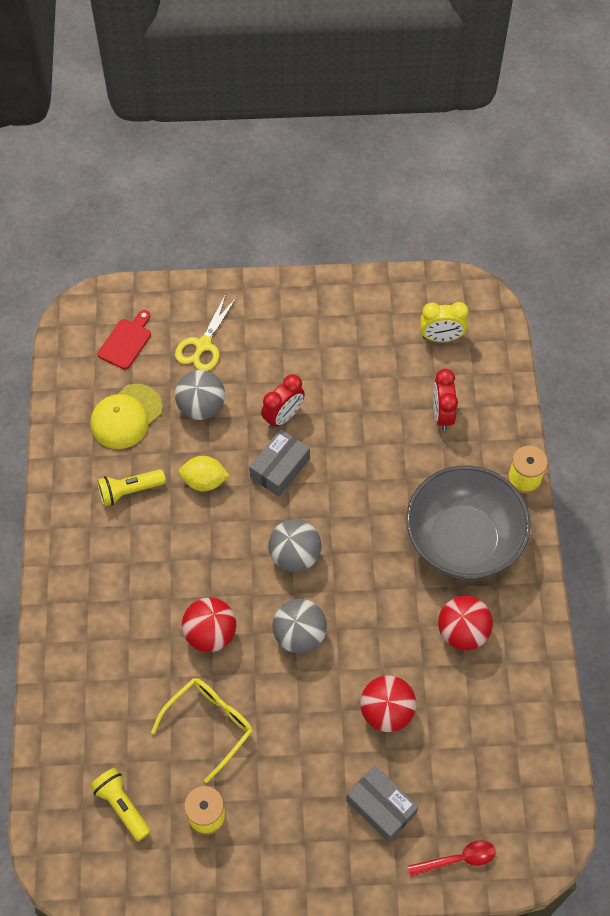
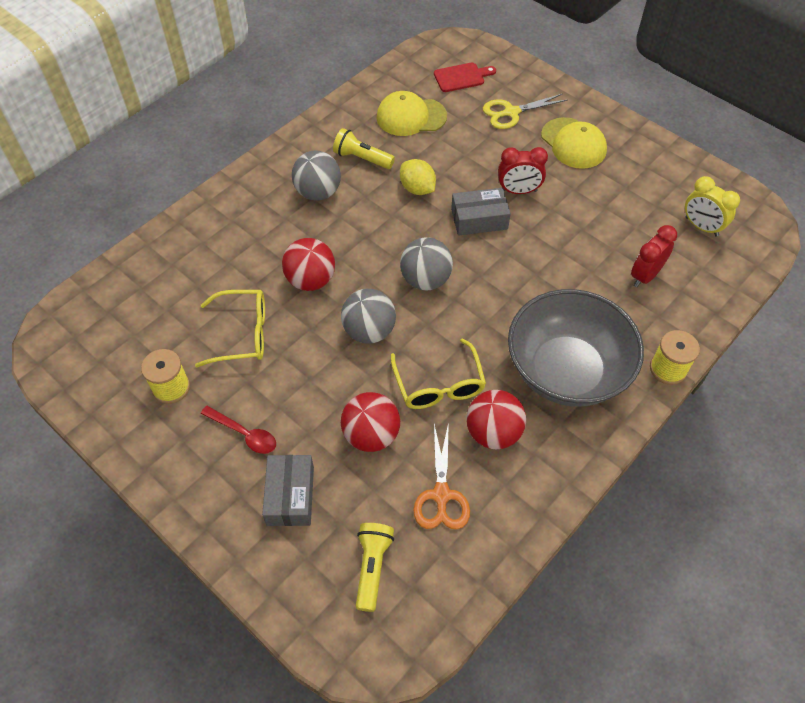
camera: 45 degrees right, 5 degrees down
yellow flashlight [90,768,151,842] -> yellow flashlight moved to [356,523,394,612]
grey ball [175,370,225,420] -> grey ball moved to [292,150,341,201]
red spoon [408,840,496,877] -> red spoon moved to [201,406,276,454]
none -> yellow glasses [391,338,486,409]
none -> orange scissors [413,422,470,529]
none -> yellow cap [541,117,607,169]

